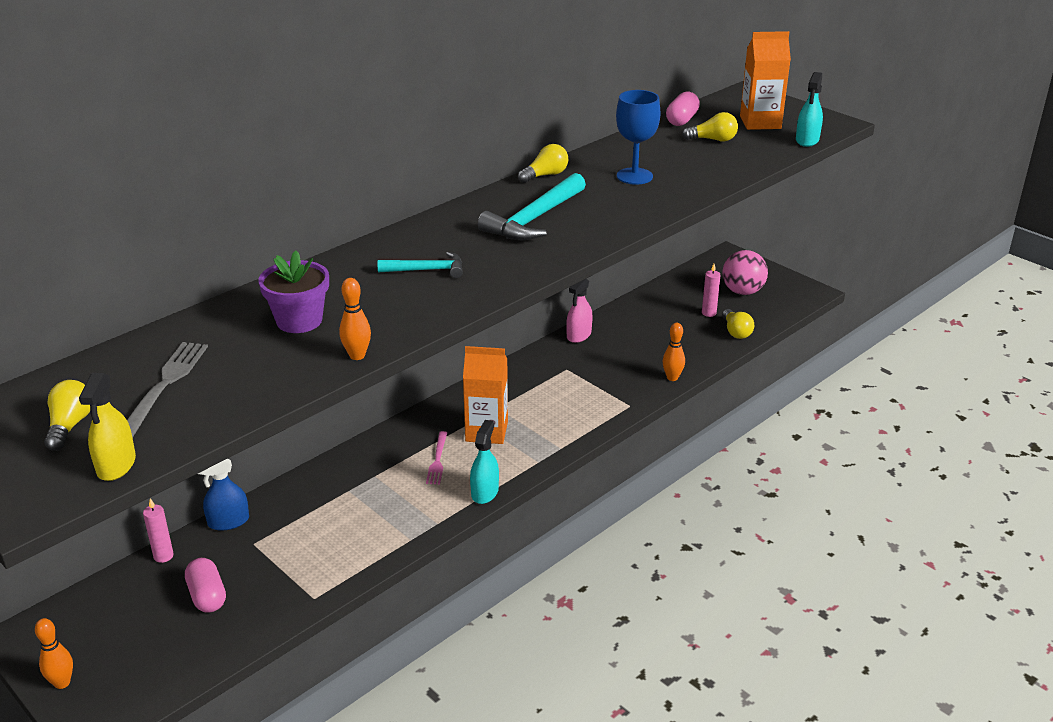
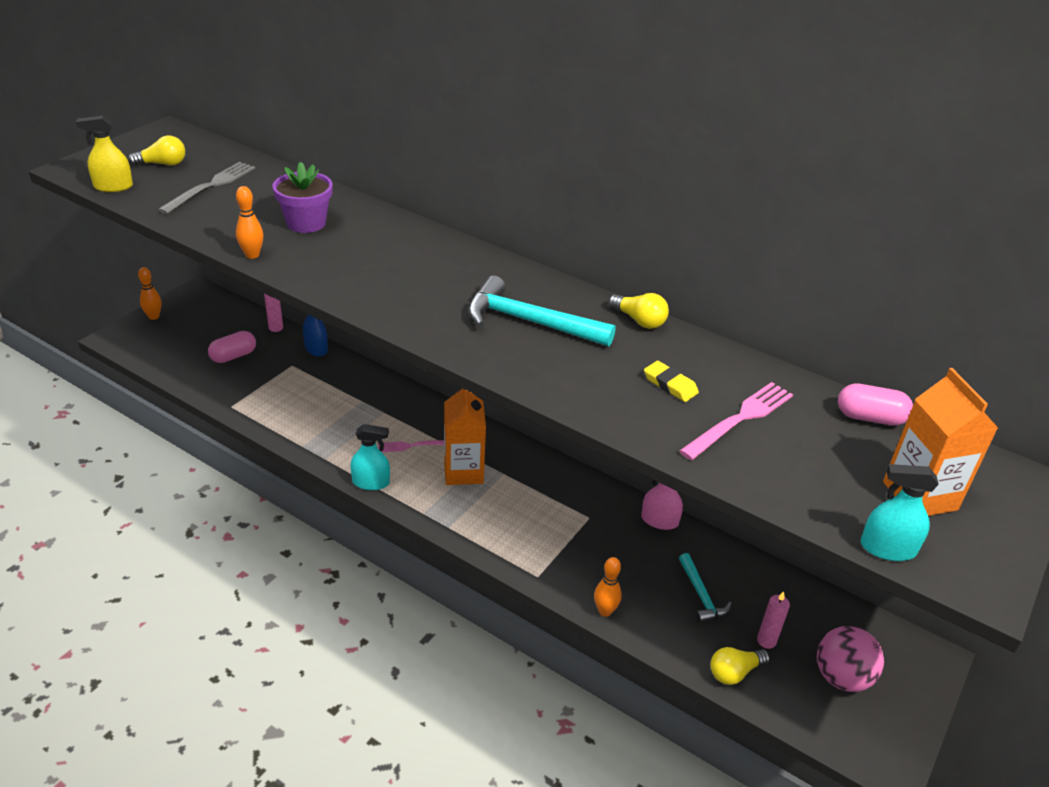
camera: 75 degrees right, 5 degrees up
grey fork [127,342,208,437] -> grey fork turned 60 degrees counterclockwise [158,162,255,214]
turquoise hammer [378,252,463,278] -> turquoise hammer moved to [679,553,732,623]
blue goblet [616,90,660,185] -> yellow eraser [644,361,699,402]
yellow light bulb [682,112,738,142] -> none
none -> pink fork [679,382,793,460]

